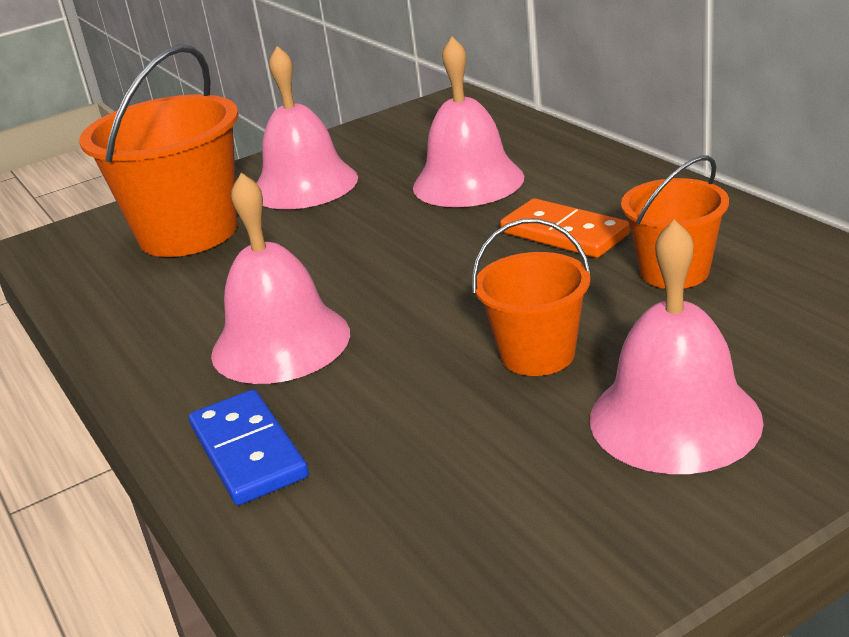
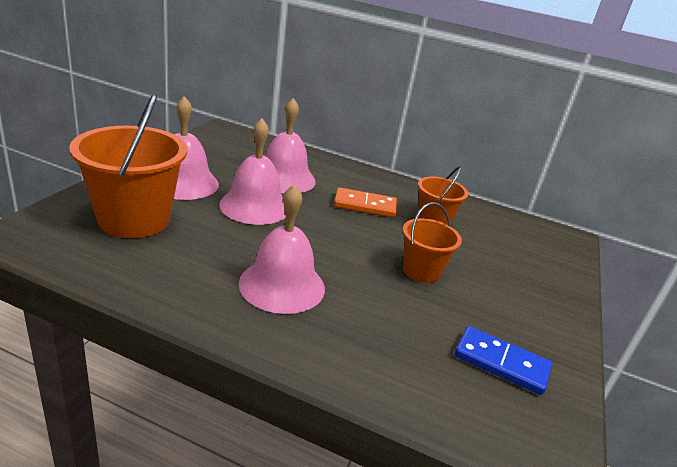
camera: 45 degrees left, 0 degrees up
blue domino [189,389,309,505] -> blue domino moved to [455,326,552,395]
pink bell [590,219,764,474] -> pink bell moved to [219,118,286,225]

